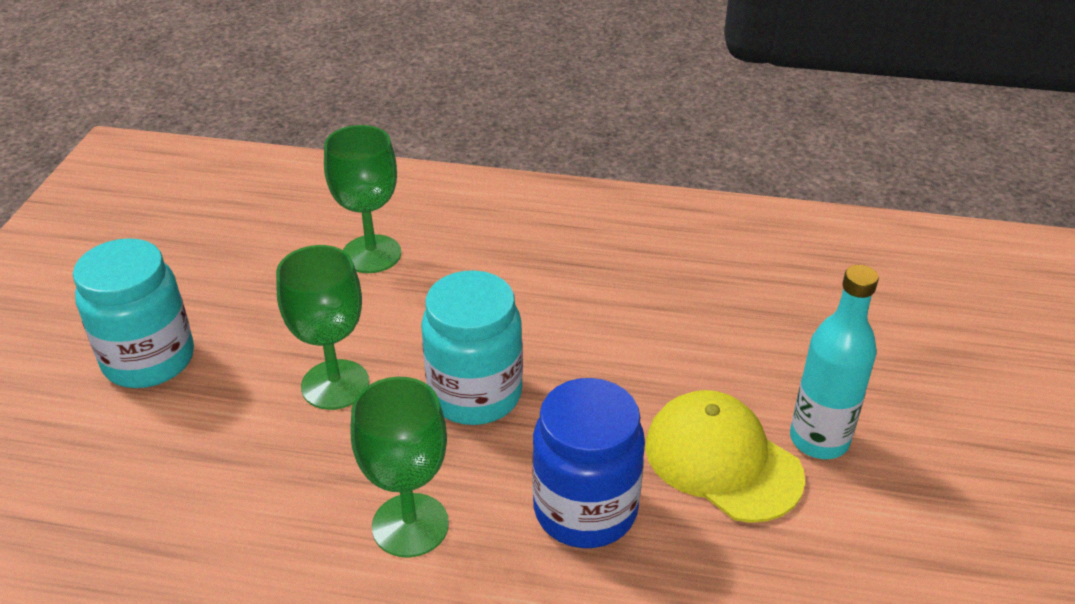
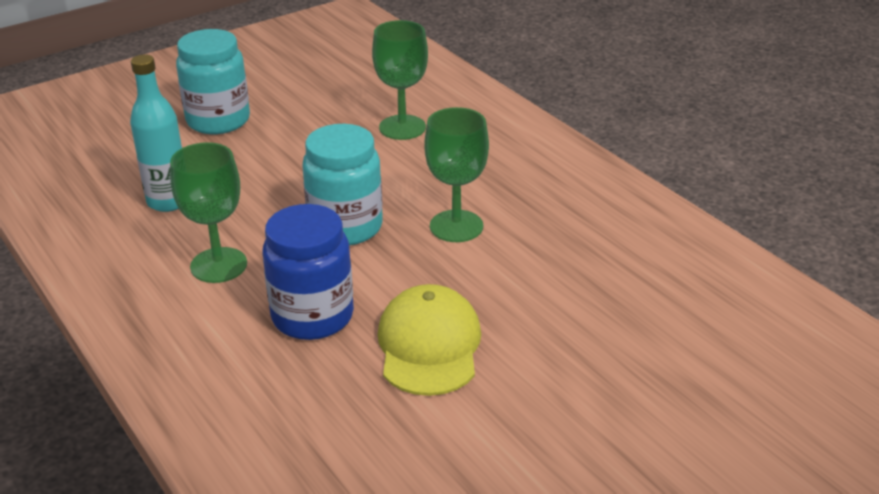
camera: 45 degrees right, 5 degrees down
green goblet [276,245,369,410] -> green goblet moved to [424,107,489,242]
turquoise bottle [790,265,879,459] -> turquoise bottle moved to [130,54,182,212]

